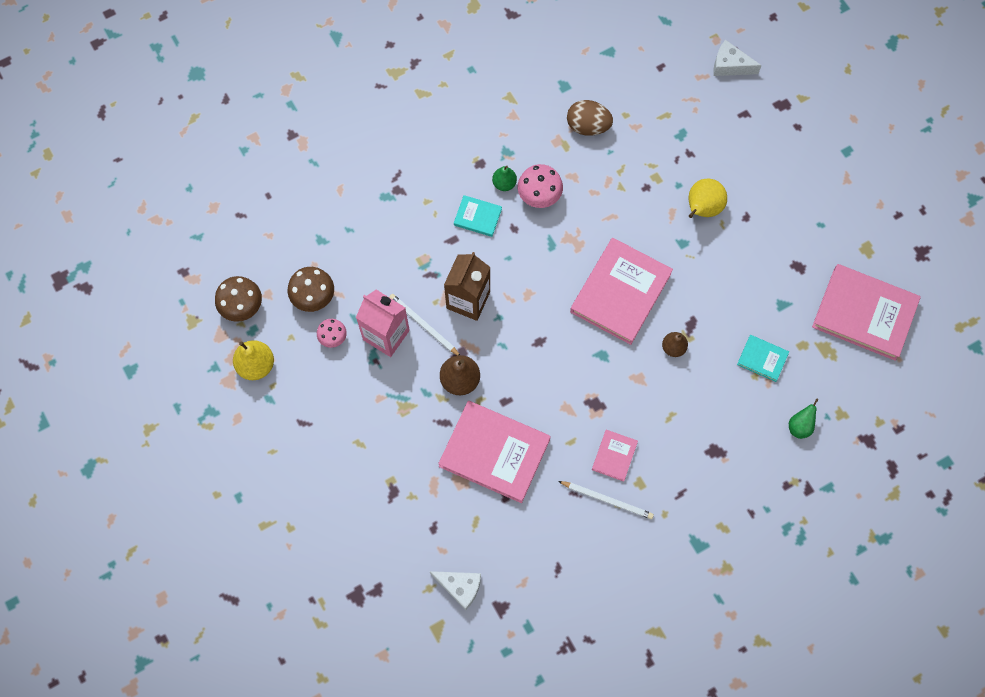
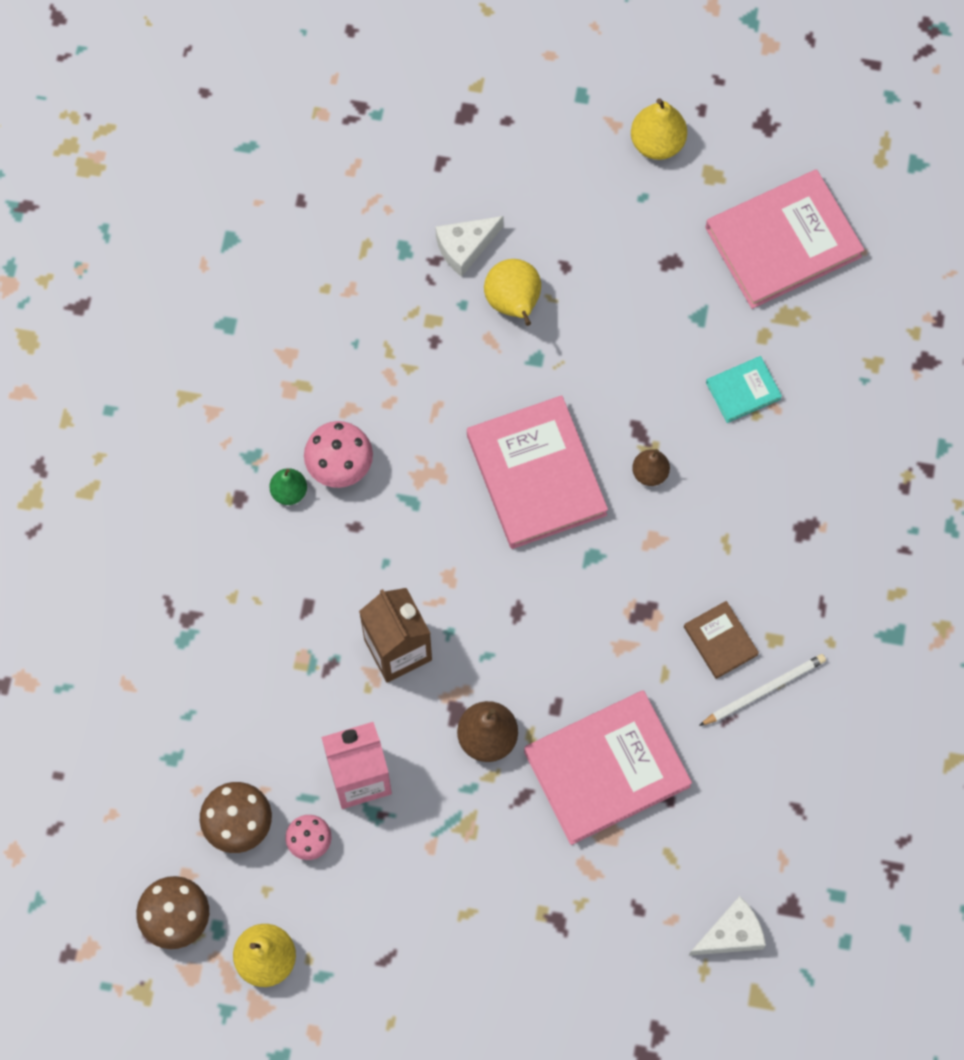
camera: 50 degrees left, 0 degrees up
white pencil [389,294,460,355] -> none
turquoise book [454,195,502,237] -> none
brown egg [567,100,613,136] -> none
pink book [592,430,638,482] -> brown book [684,601,759,679]
white cheese [713,40,762,76] -> white cheese moved to [435,216,503,277]
green pear [789,398,819,439] -> none
none -> yellow pear [631,98,687,160]

